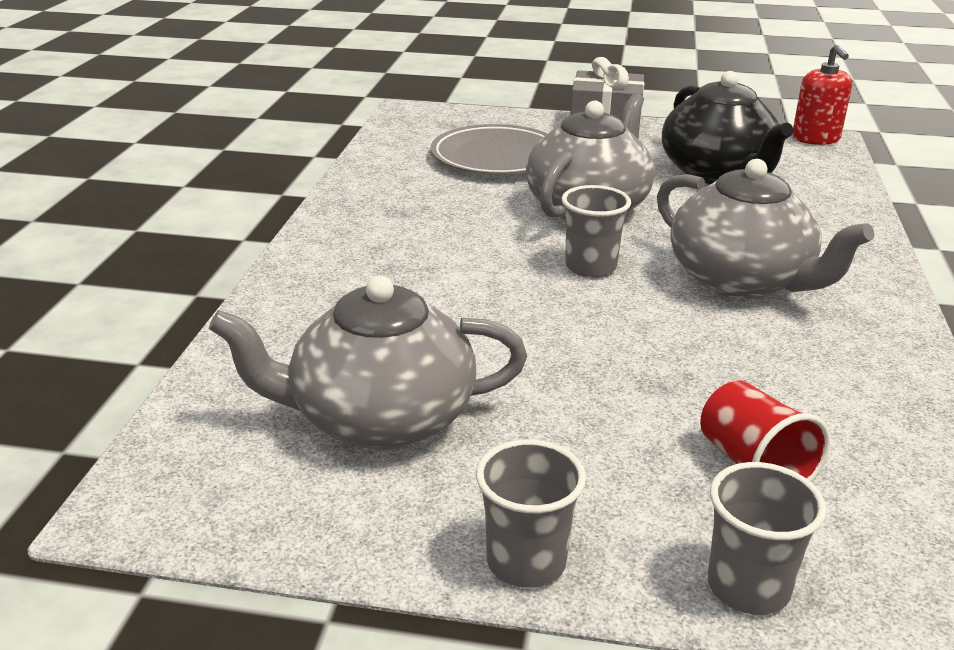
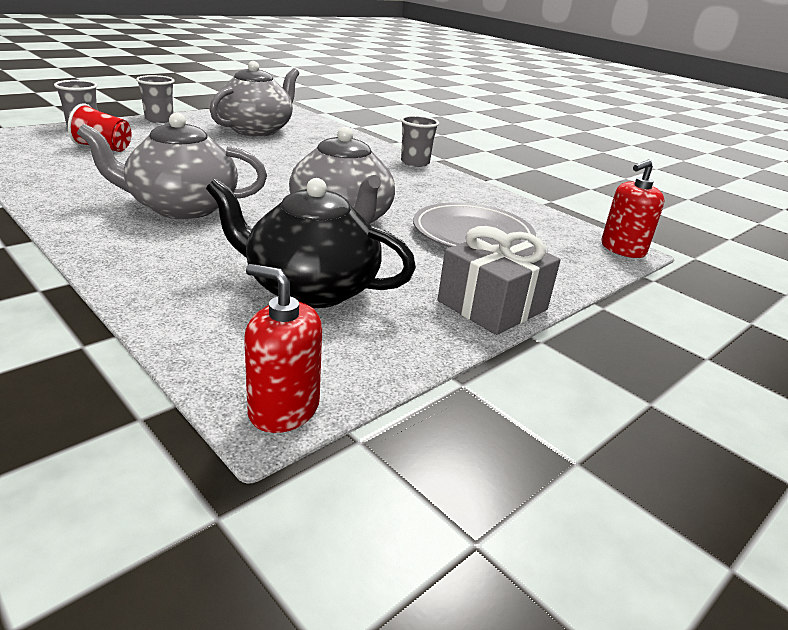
camera: 125 degrees right, 0 degrees up
grey cup [562,185,631,278] -> grey cup moved to [401,115,439,167]
none -> red soap dispenser [602,160,665,258]

